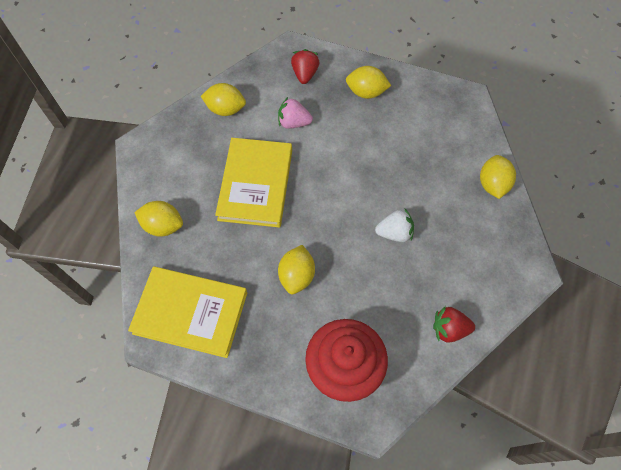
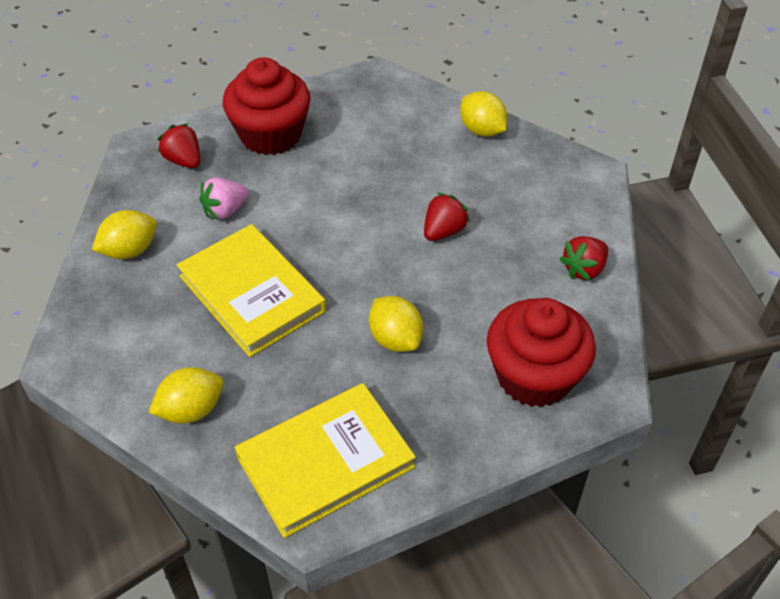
camera: 45 degrees left, 15 degrees down
yellow lemon [346,66,391,99] -> red cupcake [223,57,310,155]
white strawberry [375,209,414,242] -> red strawberry [424,193,470,241]

